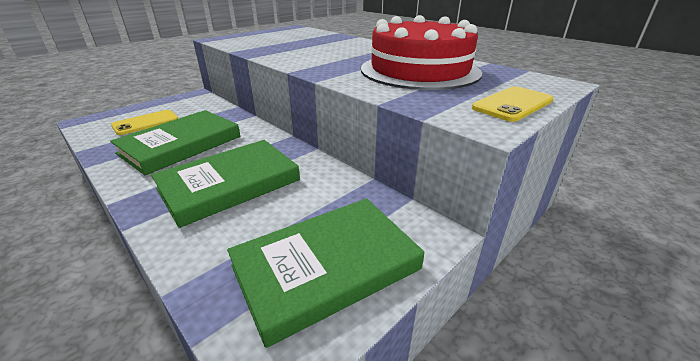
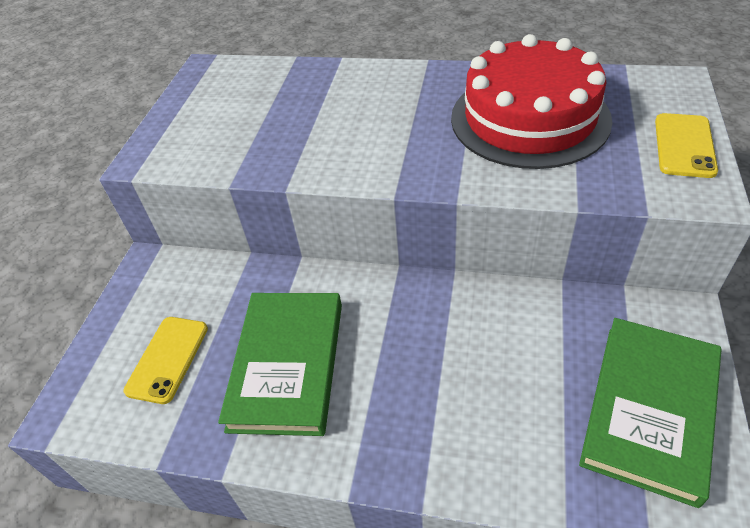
camera: 30 degrees left, 15 degrees up
green book [151,140,300,228] -> none

